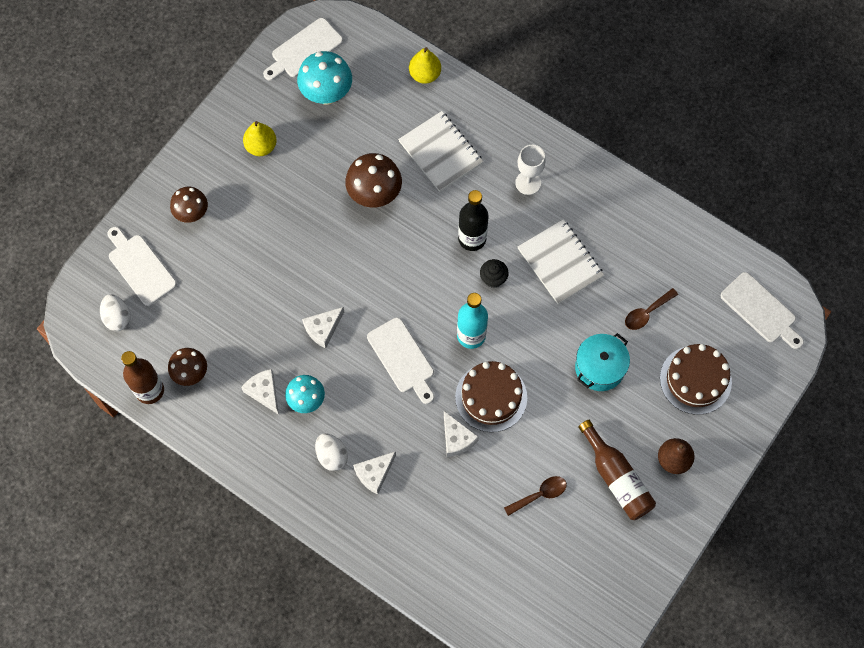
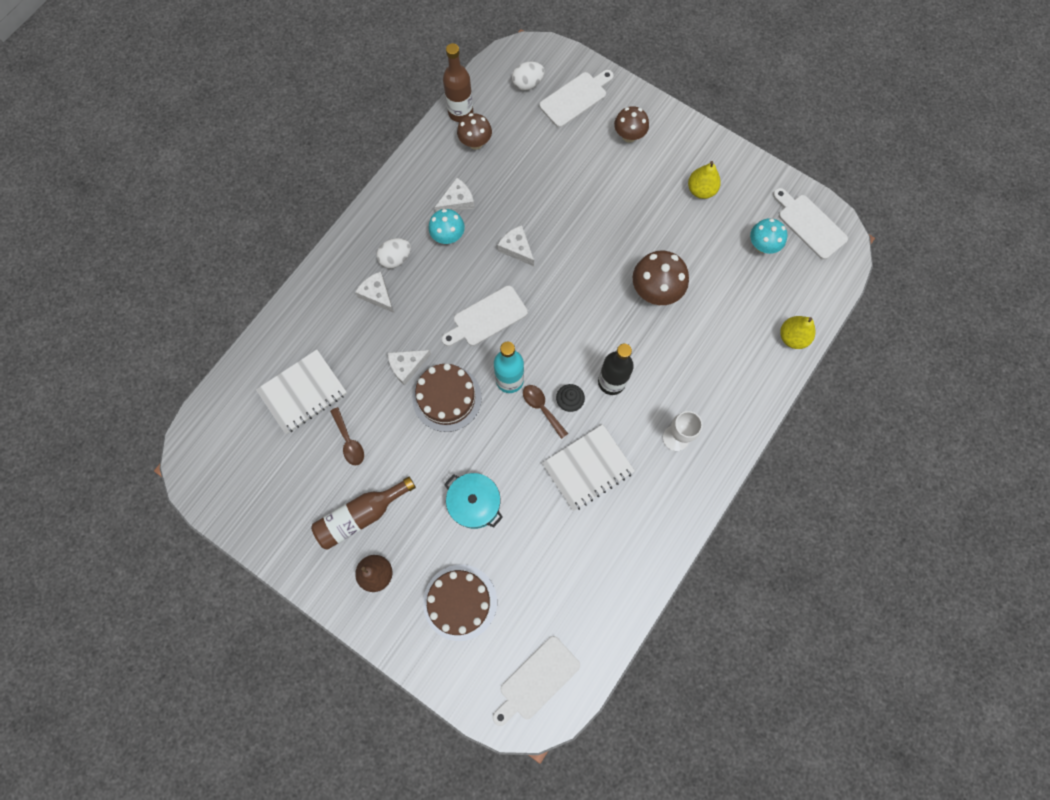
camera: 90 degrees right, 5 degrees up
turquoise mushroom [297,51,352,105] -> turquoise mushroom [750,218,787,254], size x0.66
white notebook [398,111,483,192] -> white notebook moved to [256,350,347,434]
brown spoon [625,288,678,330] -> brown spoon moved to [523,385,568,439]

